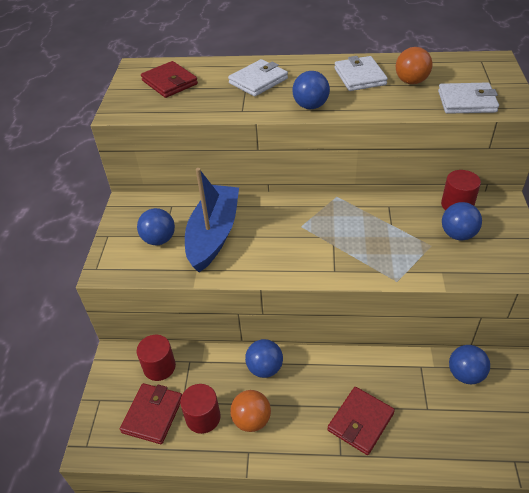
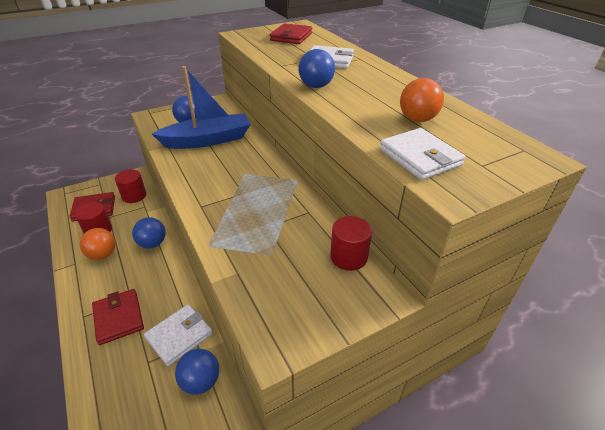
camera: 55 degrees right, 5 degrees down
red wallet [328,387,395,455] -> red wallet turned 60 degrees clockwise [92,289,144,345]
white wallet [334,56,388,91] -> white wallet moved to [144,304,213,367]
blue ball [442,202,482,240] -> none

